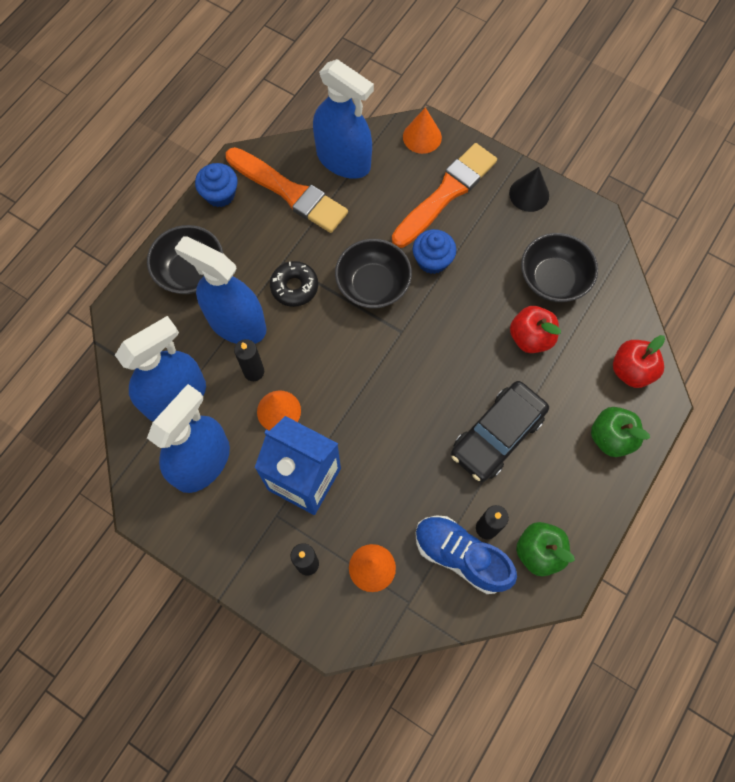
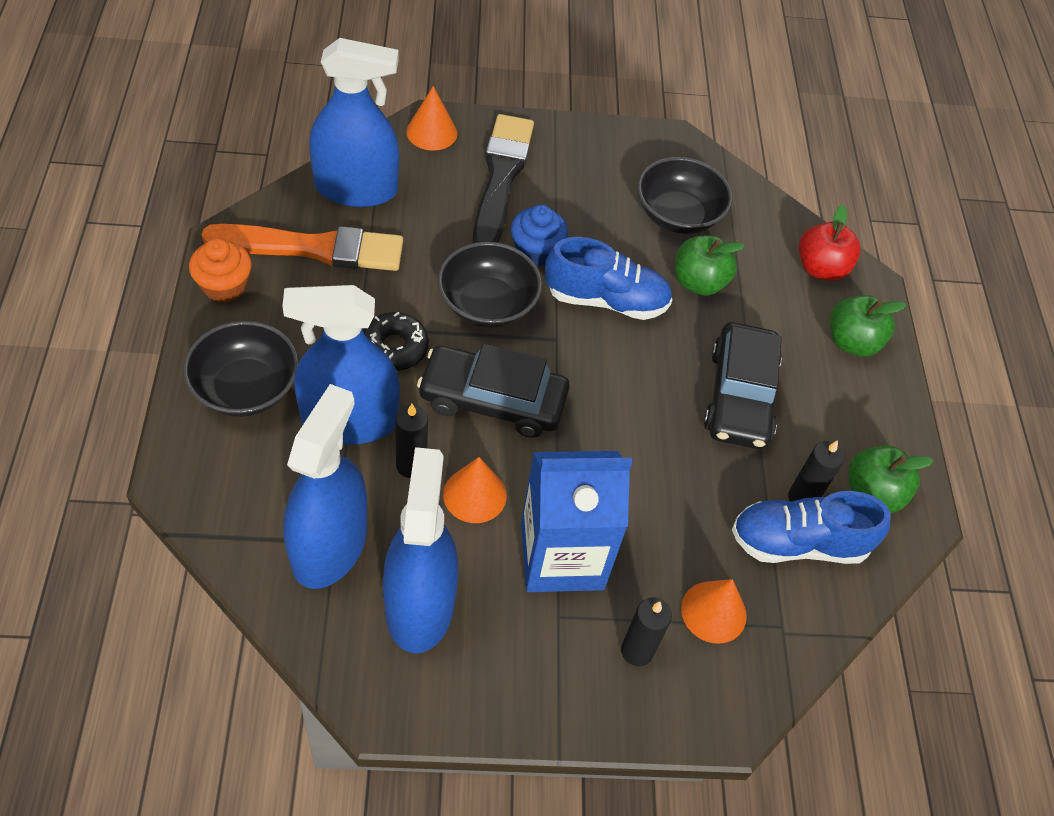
camera: 40 degrees left, 15 degrees down
blue cupcake [195,163,238,207] -> orange cupcake [189,238,252,302]
orange brush [392,143,497,248] -> black brush [472,114,534,243]
black cone [509,167,549,212] -> none
red apple [510,306,561,353] -> green apple [675,235,745,296]
none -> black car [417,344,570,438]
none -> blue shoe [545,237,672,320]

